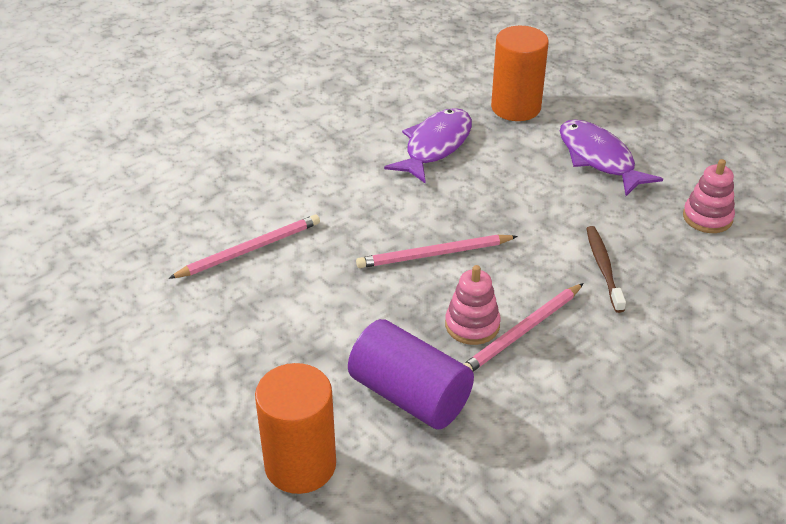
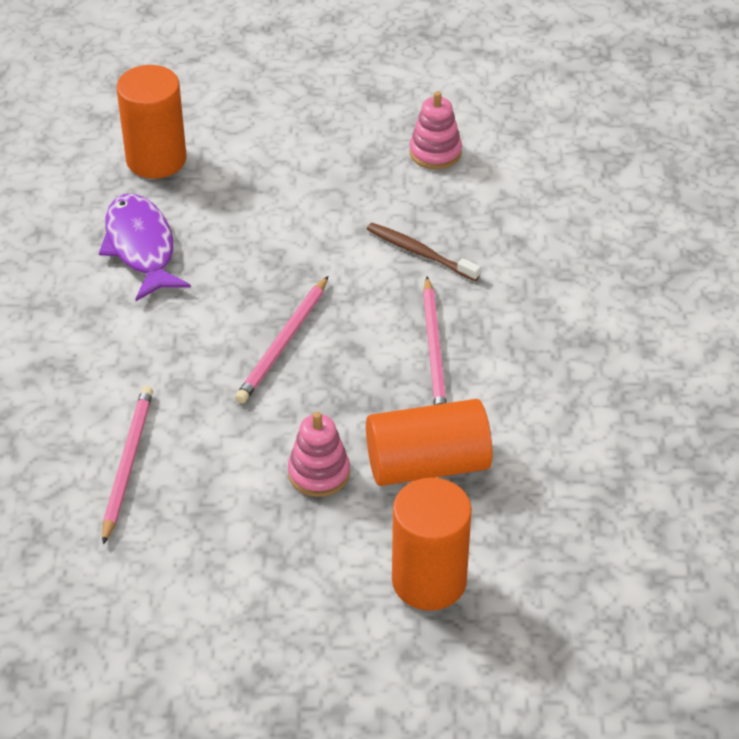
camera: 50 degrees left, 5 degrees up
purple cylinder [348,319,474,430] -> orange cylinder [366,399,492,486]
pink stacking toy [445,265,501,345] -> pink stacking toy moved to [288,412,350,497]
purple fish [560,120,663,196] -> none

